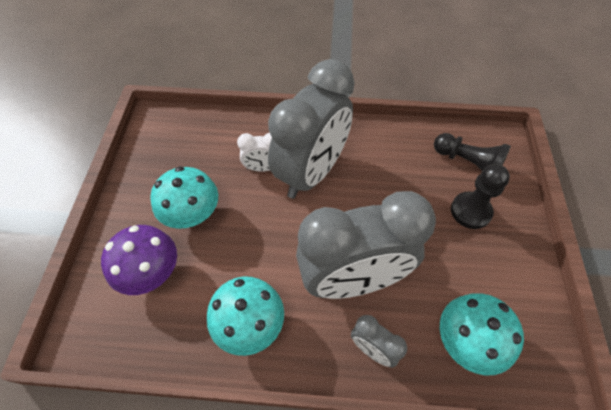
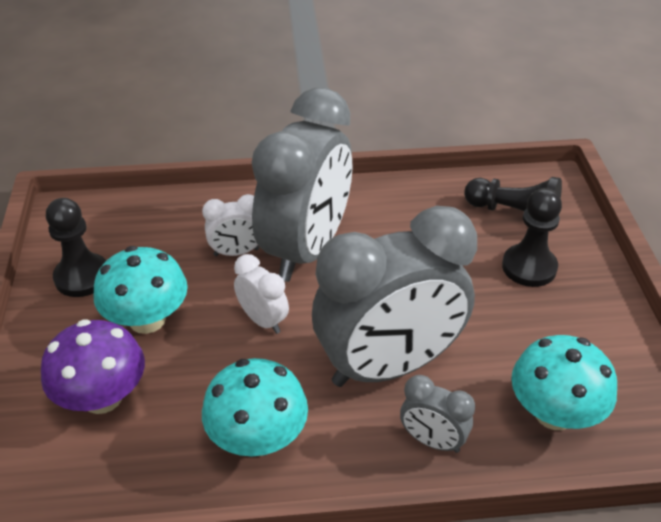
camera: 10 degrees left, 15 degrees down
none -> black pawn [46,198,106,297]
none -> white clock [234,254,289,334]

